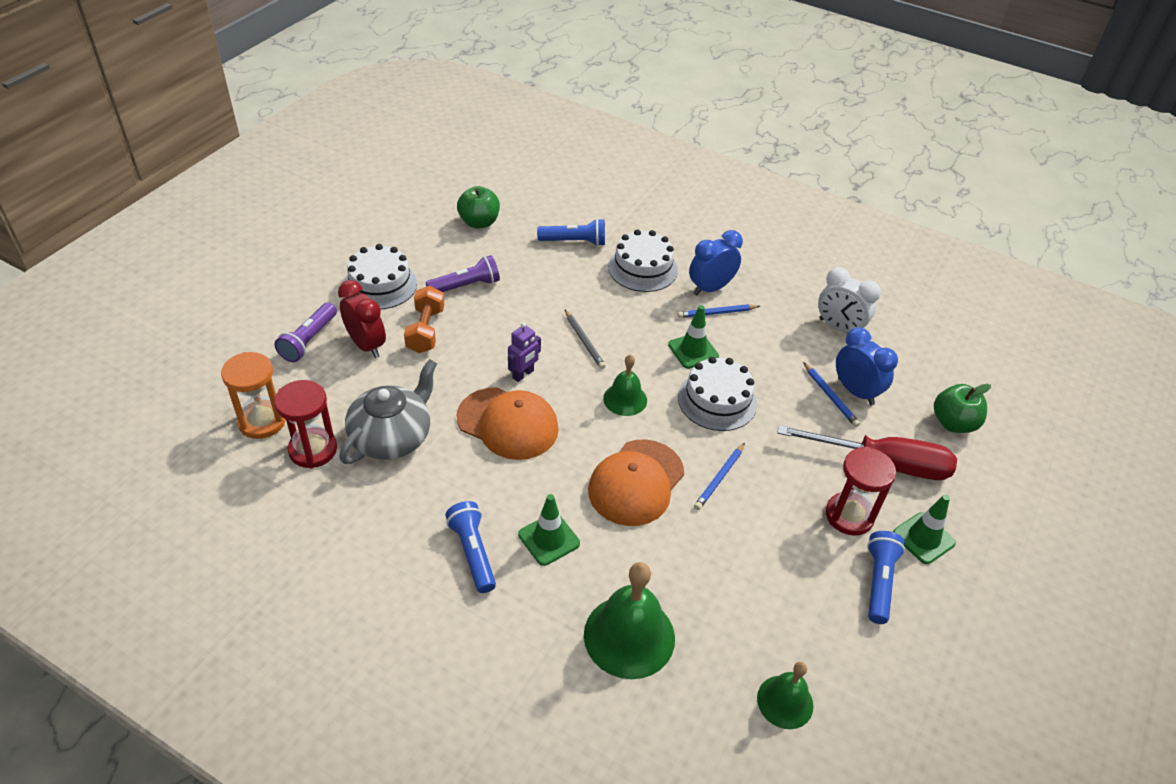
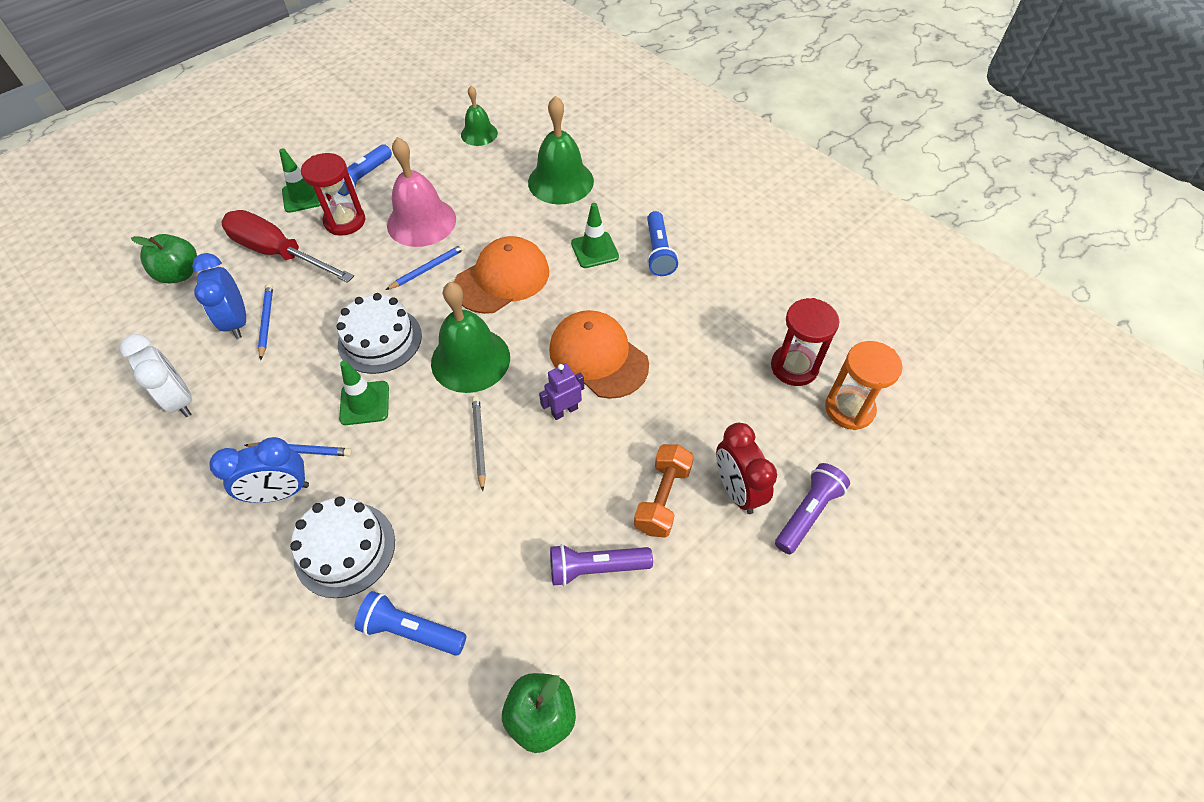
camera: 160 degrees left, 10 degrees up
grey teapot [339,359,437,464] -> none
white cake [344,244,417,309] -> none
green bell [603,354,647,416] -> green bell [431,282,510,393], size x1.69
none -> pink bell [387,137,456,247]

